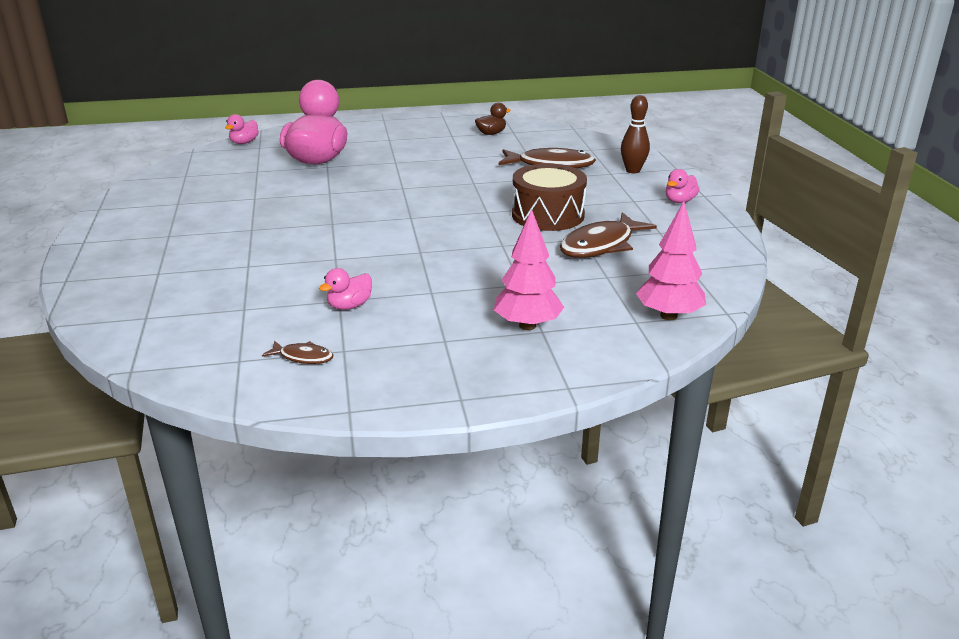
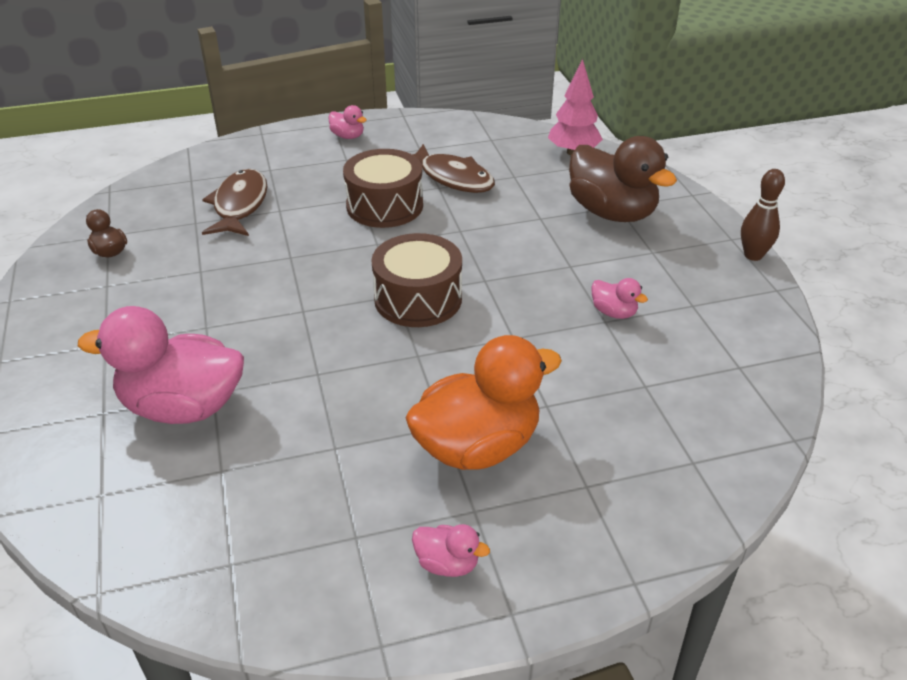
camera: 95 degrees left, 10 degrees up
pink duck [225,114,259,144] -> pink duck moved to [412,524,490,577]
brown fish [262,341,333,364] -> none
pink tree [494,209,564,330] -> brown duck [569,136,677,222]
brown bowling pin [621,95,650,173] -> brown bowling pin moved to [741,169,785,261]
none -> brown drum [371,233,462,327]
none -> orange duck [405,335,562,470]

